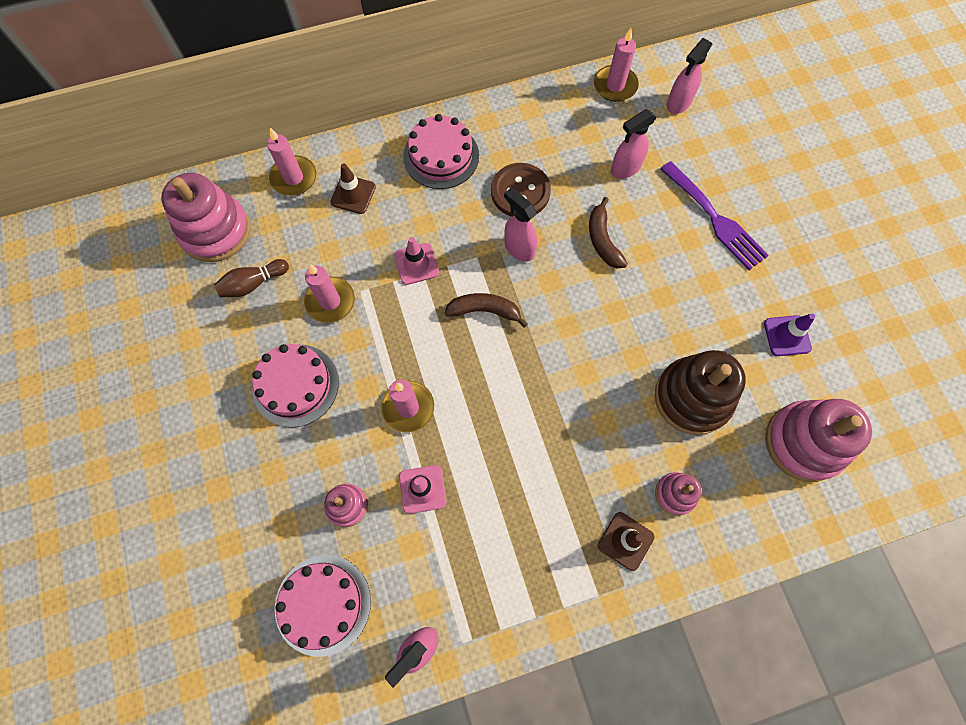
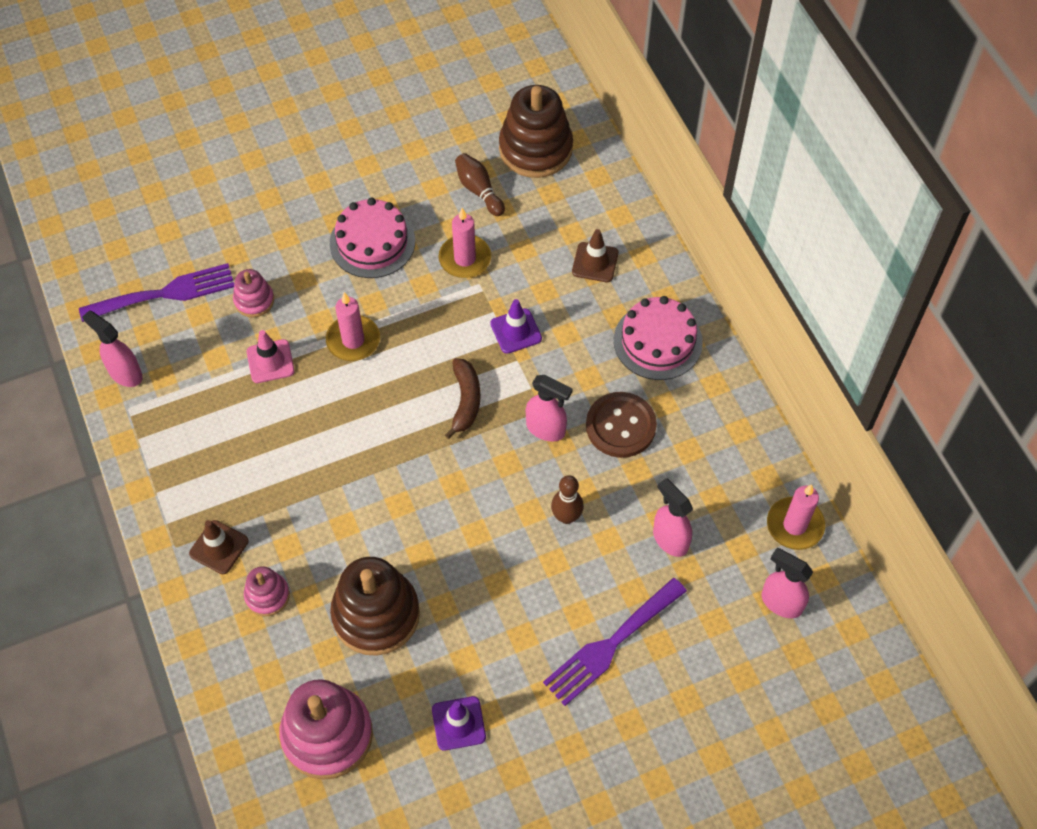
camera: 85 degrees right, 10 degrees down
pink stacking toy [161,173,250,262] -> brown stacking toy [499,85,573,178]
pink candle [267,128,316,196] -> none
pink cake [275,555,371,657] -> purple fork [79,263,234,322]
pink traffic cone [394,237,439,285] -> purple traffic cone [490,299,542,354]
pink spray bottle [504,188,537,262] -> pink spray bottle turned 75 degrees clockwise [526,375,573,442]
brown banana [589,197,628,268] -> brown bowling pin [551,475,584,524]

